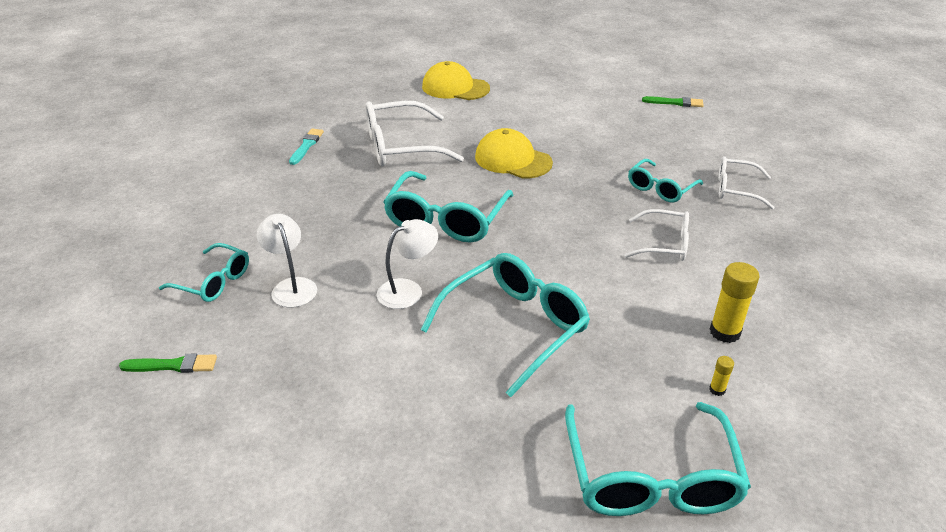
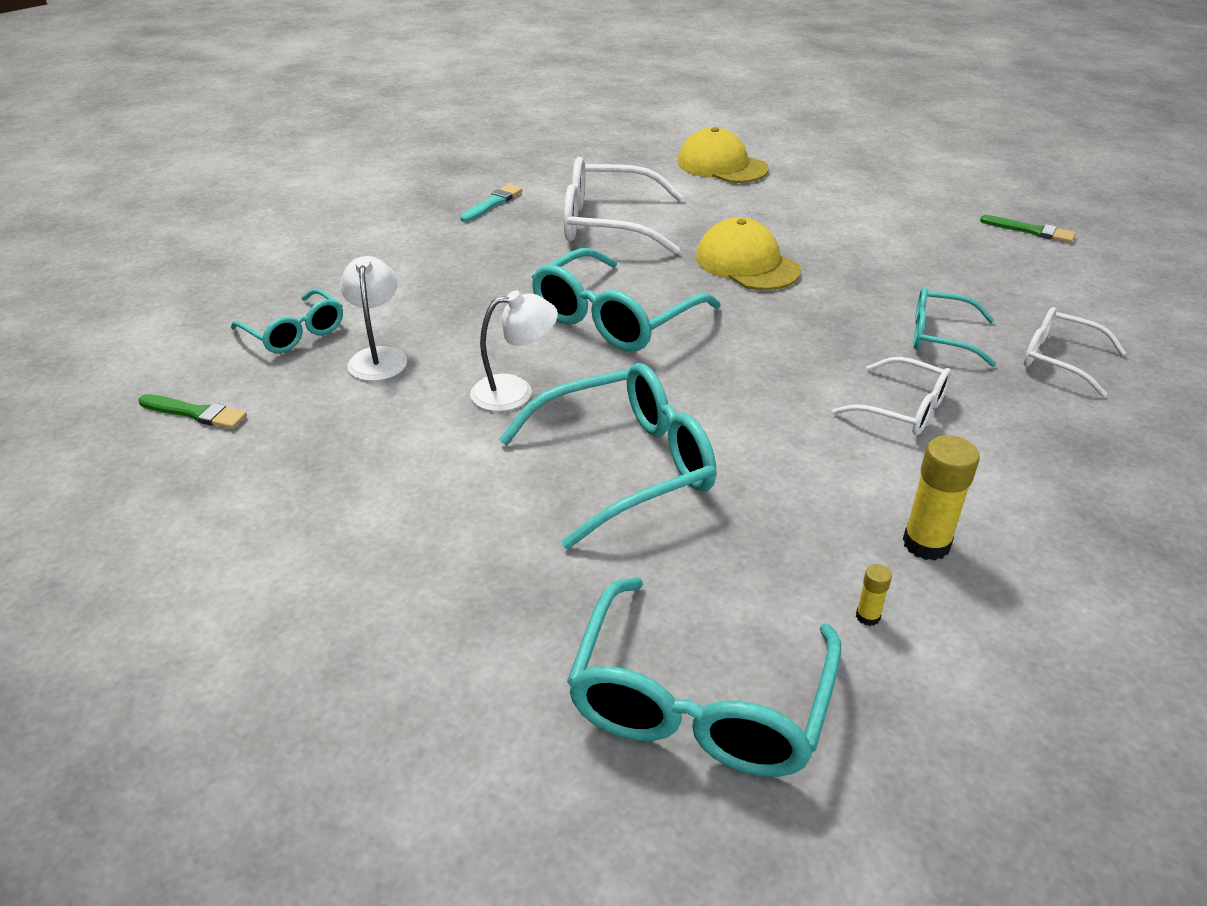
camera: 20 degrees right, 0 degrees up
turquoise glasses [628,159,703,202] -> turquoise glasses turned 45 degrees clockwise [913,287,996,367]

